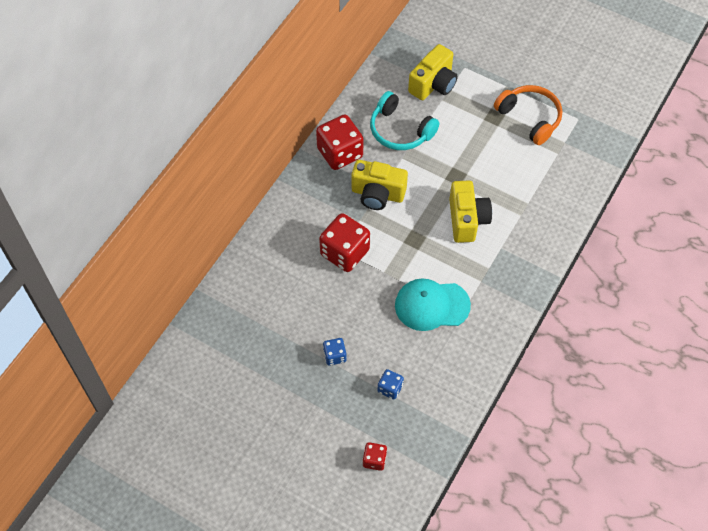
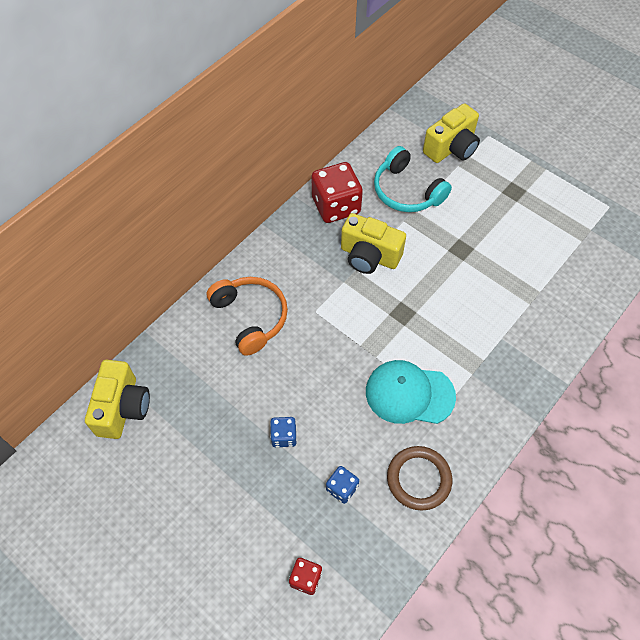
camera: 10 degrees right, 0 degrees up
red dice [319,213,370,272] -> none
yellow camera [449,181,492,243] -> yellow camera moved to [85,360,150,439]
orange headphones [494,85,562,145] -> orange headphones moved to [207,277,288,356]
none -> brown ring [387,446,452,511]

